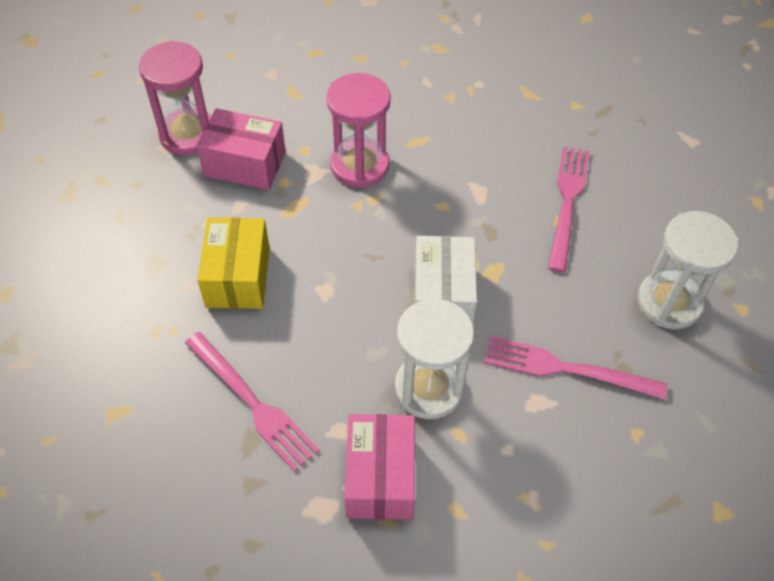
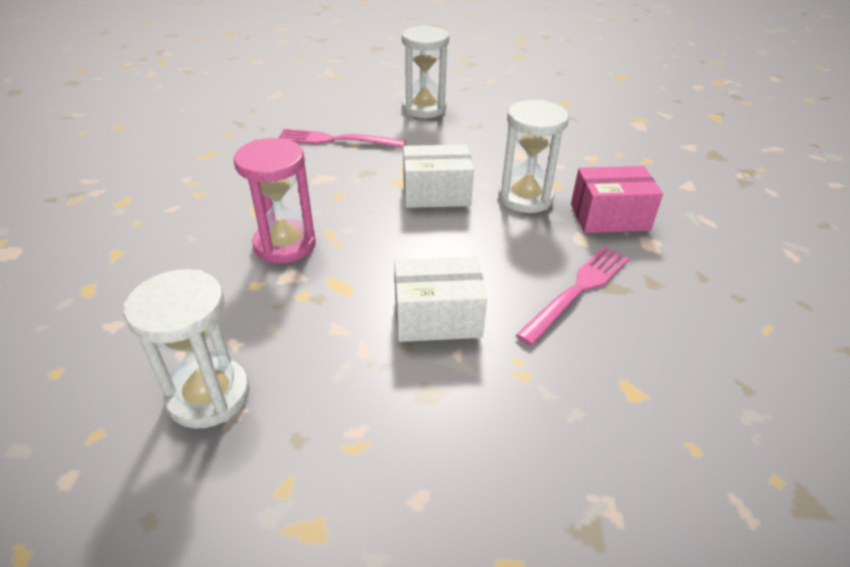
camera: 95 degrees left, 15 degrees down
pink hourglass [139,41,211,155] -> white hourglass [124,269,250,429]
pink box [197,108,286,190] -> none
yellow box [197,217,270,309] -> white box [394,256,487,342]
pink fork [484,336,667,400] -> none

